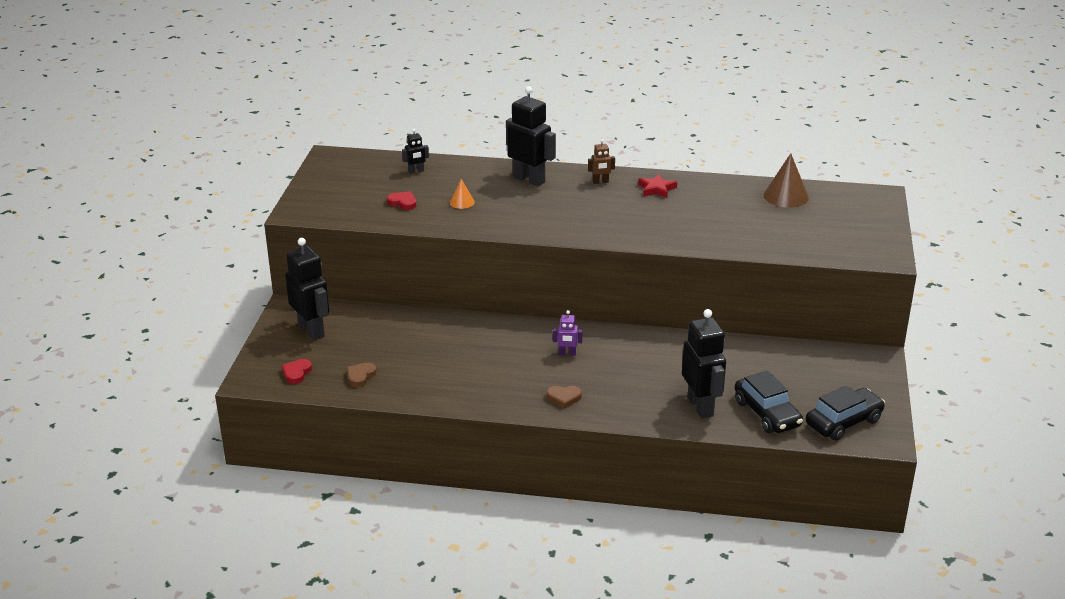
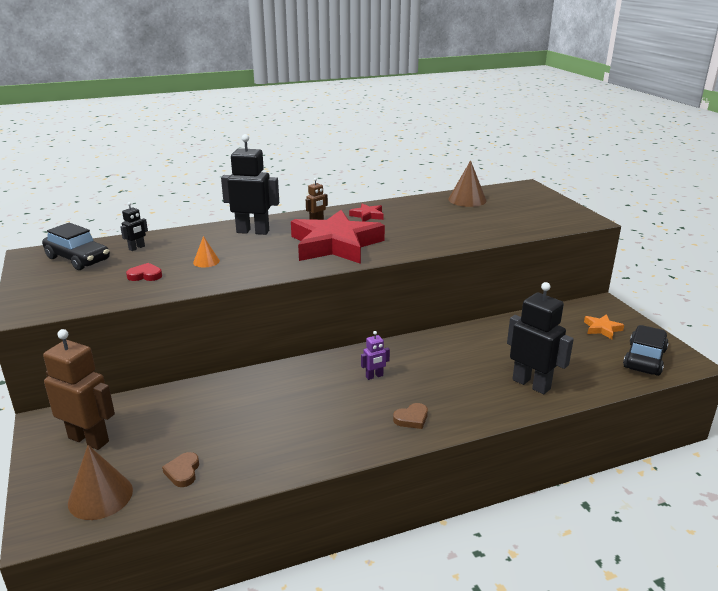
camera: 30 degrees left, 5 degrees down
red heart [282,359,312,384] -> brown cone [68,445,133,520]
black robot [285,238,329,340] -> brown robot [43,329,115,450]
black car [735,370,803,433] -> black car moved to [42,223,110,270]
none -> red star [291,210,385,264]
none -> orange star [584,314,624,339]

